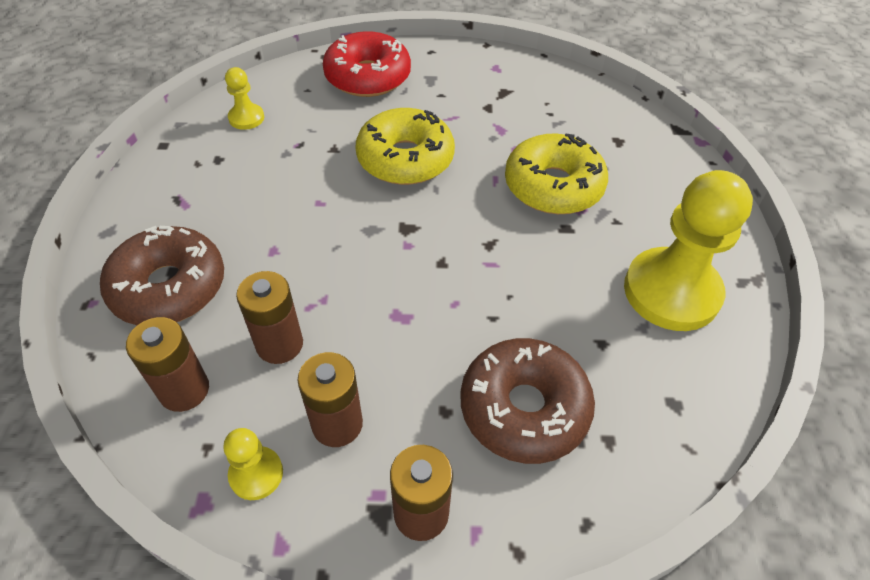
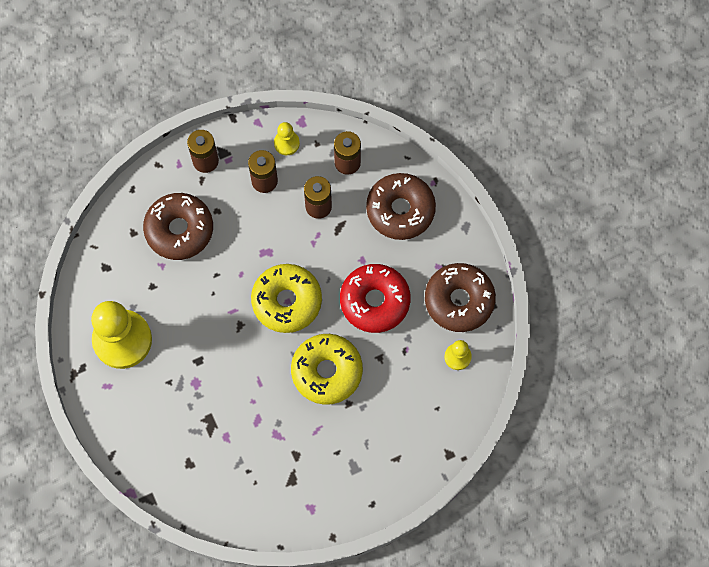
camera: 155 degrees right, 20 degrees up
red donut [323,31,411,97] -> red donut moved to [340,264,411,333]
yellow donut [505,133,608,214] -> yellow donut moved to [251,264,322,333]
none -> brown donut [425,263,496,332]

